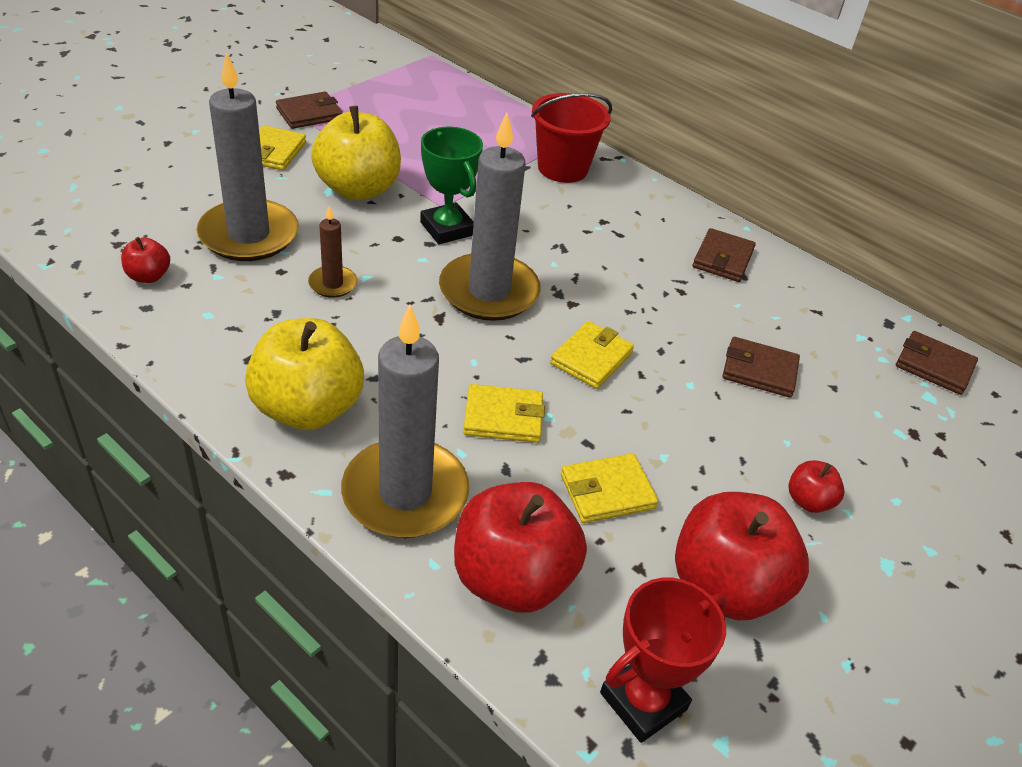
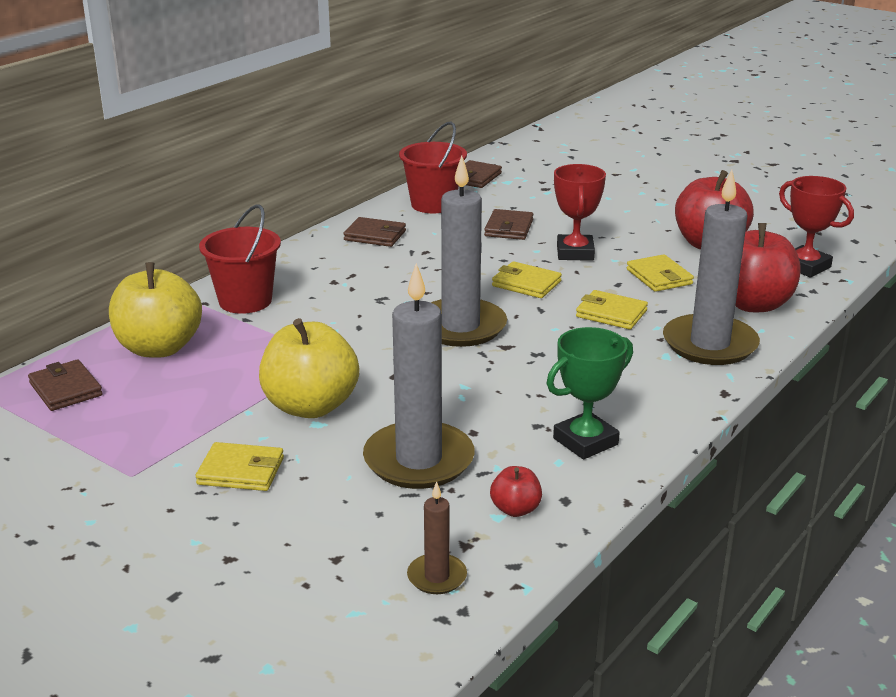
camera: 90 degrees left, 15 degrees down
yellow apple [245,318,364,430] -> yellow apple moved to [109,262,202,358]
brown wallet [276,92,342,129] -> brown wallet moved to [28,360,103,411]
brown candle [308,206,357,298] -> brown candle moved to [407,481,467,594]
green trophy [420,127,483,244] -> green trophy moved to [547,327,633,459]
yellow wallet [463,384,545,443] -> yellow wallet turned 60 degrees counterclockwise [576,290,648,330]
red apple [788,460,844,513] -> none
none -> red bucket [399,122,467,213]
none -> red trophy [554,164,606,261]

